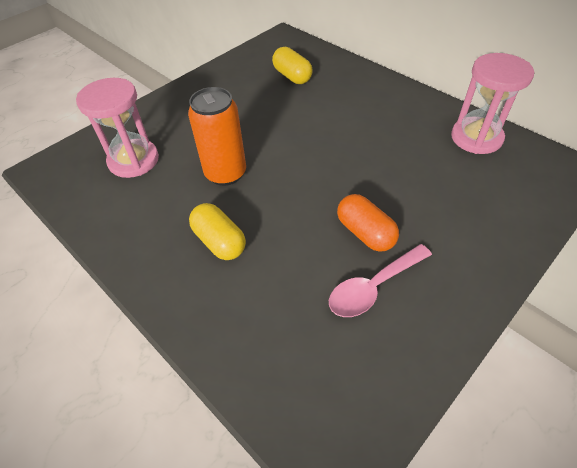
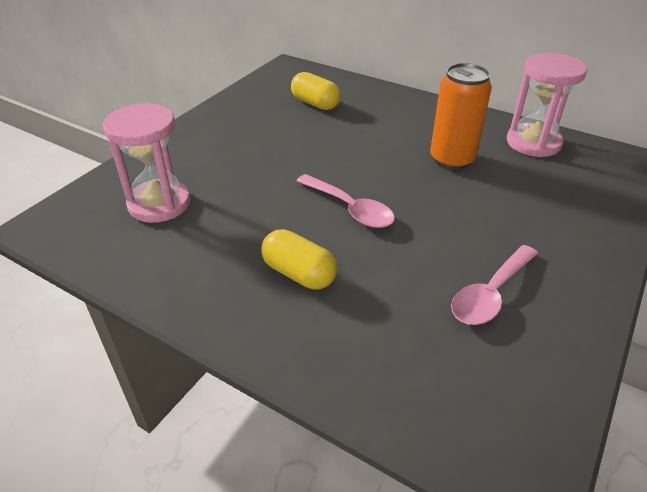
camera: 15 degrees left, 10 degrees down
orange can [188,87,246,186] -> orange can moved to [430,63,492,170]
orange capsule [337,194,399,252] -> none
none -> pink spoon [296,174,395,228]

